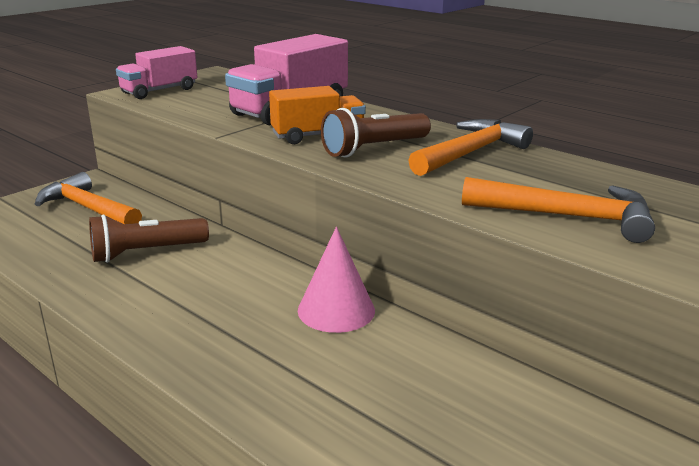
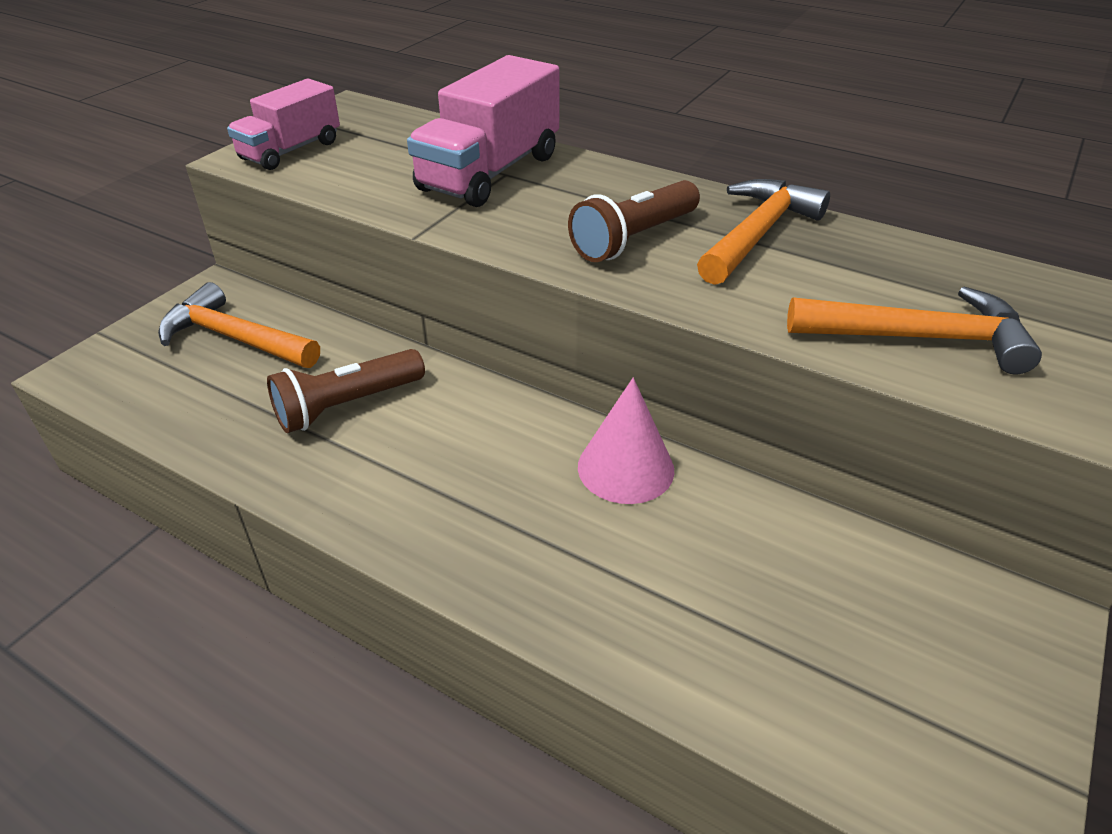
camera: 10 degrees left, 15 degrees up
orange truck [269,86,366,144] -> none

